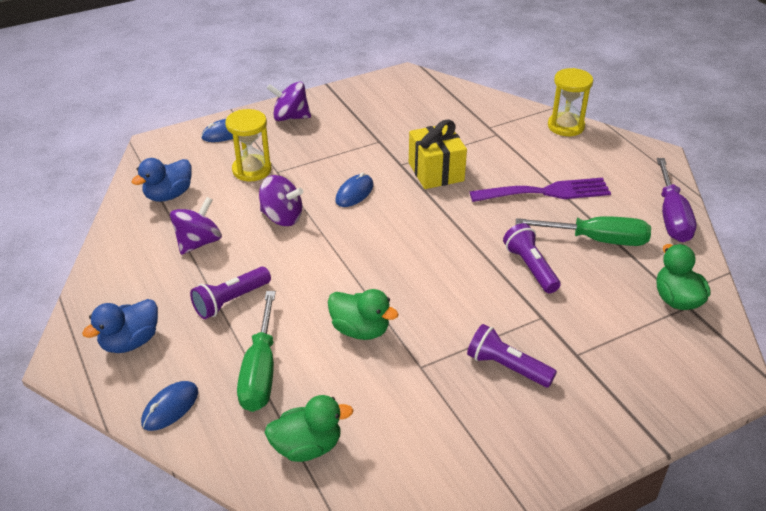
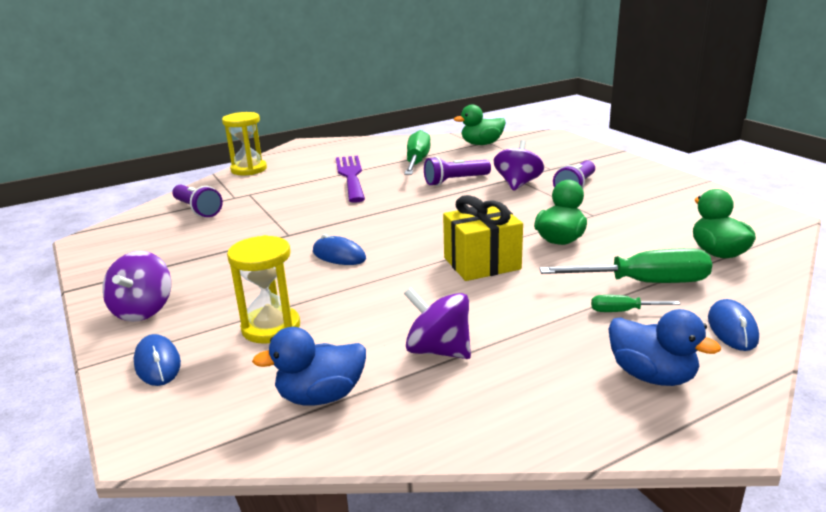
camera: 90 degrees left, 15 degrees down
blue duck [131,158,192,202] -> blue duck turned 120 degrees clockwise [252,327,366,405]
blue mouse [141,381,198,431] -> blue mouse turned 60 degrees clockwise [708,299,759,351]
purple flashlight [190,267,271,319] -> purple flashlight moved to [172,185,223,217]
purple spinning top [259,175,303,226] -> purple spinning top moved to [494,140,544,191]
yellow gift [409,119,467,189] -> yellow gift moved to [443,195,523,281]
purple screwdriver [657,158,696,242] -> none
none -> green screwdriver [591,295,680,312]

